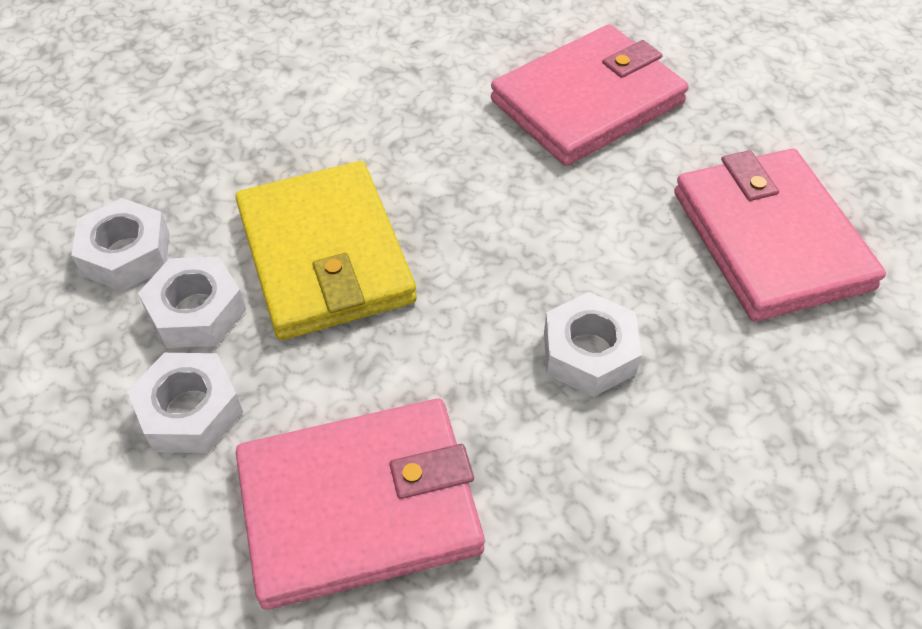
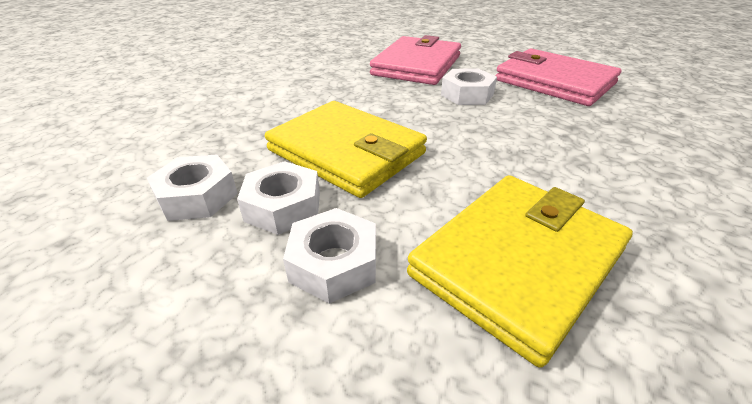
camera: 30 degrees left, 15 degrees down
pink wallet [236,399,485,610] -> yellow wallet [407,175,633,368]
white nut [544,292,642,397] -> white nut moved to [441,68,497,105]

